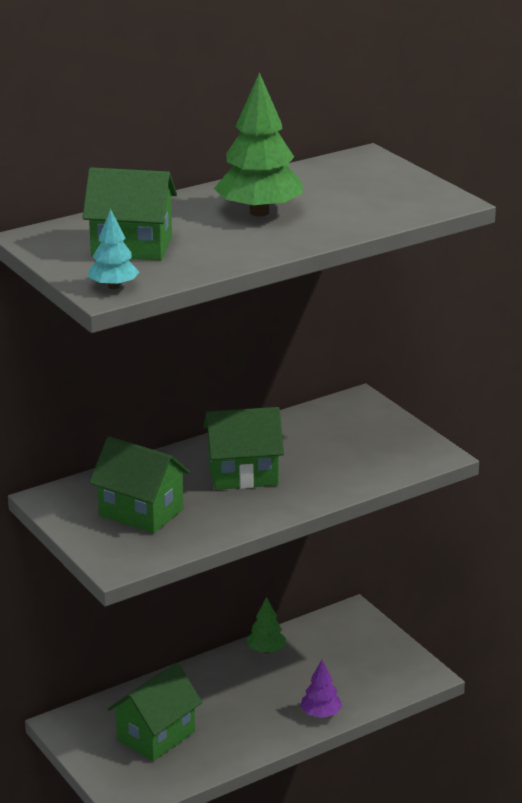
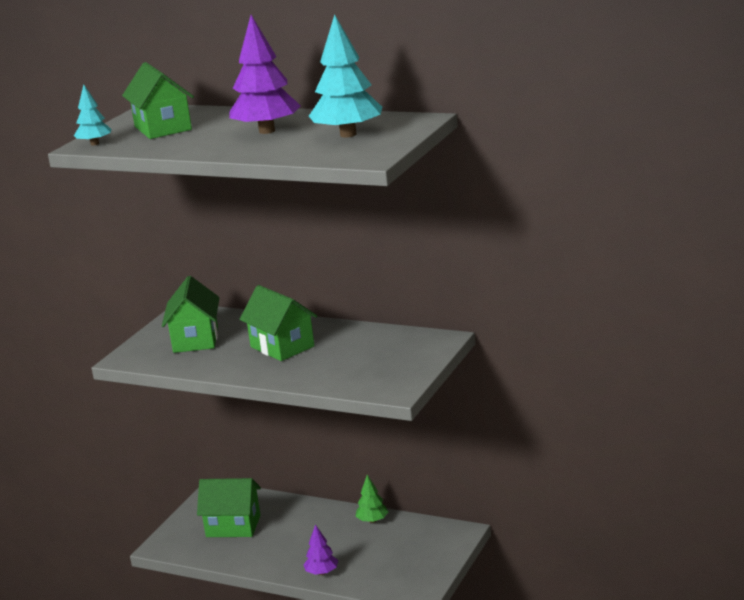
camera: 60 degrees right, 5 degrees down
green tree [214,72,303,216] -> purple tree [230,15,301,134]
none -> turquoise tree [309,14,382,137]

